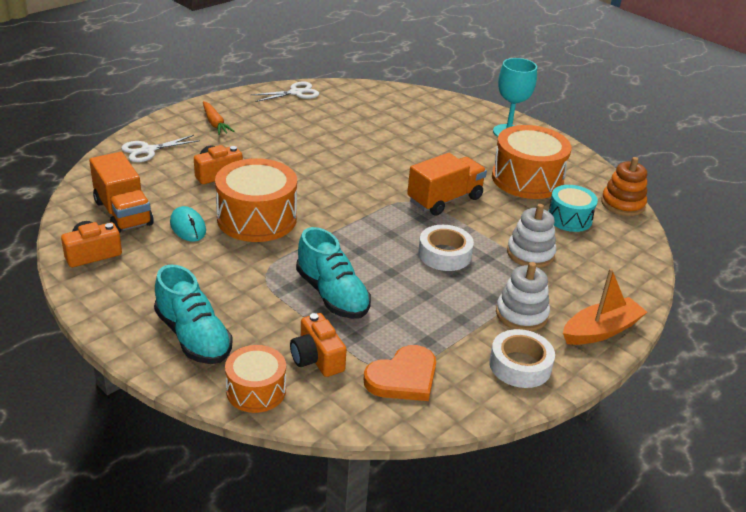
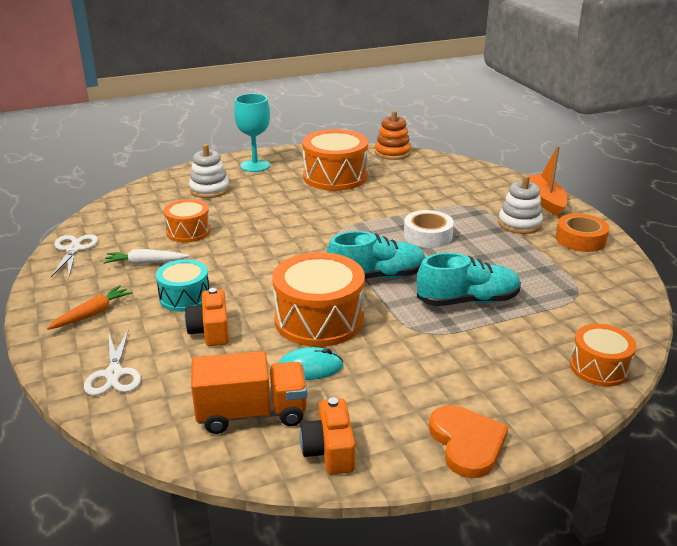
camera: 65 degrees left, 5 degrees down
turquoise shoe [154,264,233,364] -> turquoise shoe moved to [326,231,426,279]
orange carrot [203,101,235,135] -> orange carrot turned 45 degrees counterclockwise [47,285,133,330]
orange camera [290,313,347,377] -> none
orange heart [363,345,436,401] -> orange heart moved to [429,405,509,478]
orange truck [407,153,487,215] -> none
white tape [489,329,555,388] -> orange tape [556,214,609,252]
white stacking toy [507,204,556,268] -> white stacking toy moved to [189,144,230,198]
turquoise drum [548,185,598,232] -> turquoise drum moved to [156,259,209,312]
none -> white carrot [103,249,189,265]
none -> orange drum [164,199,211,242]

